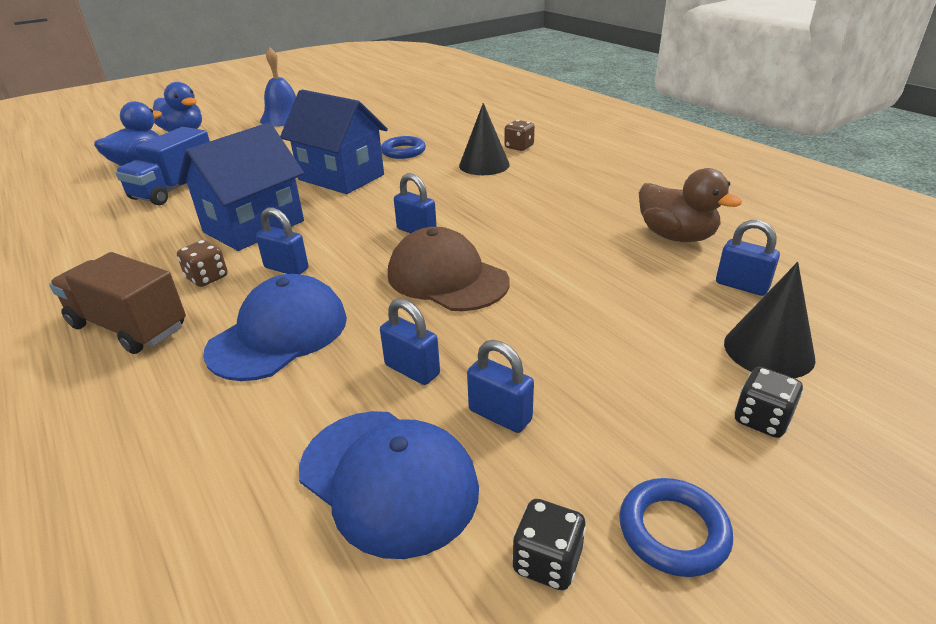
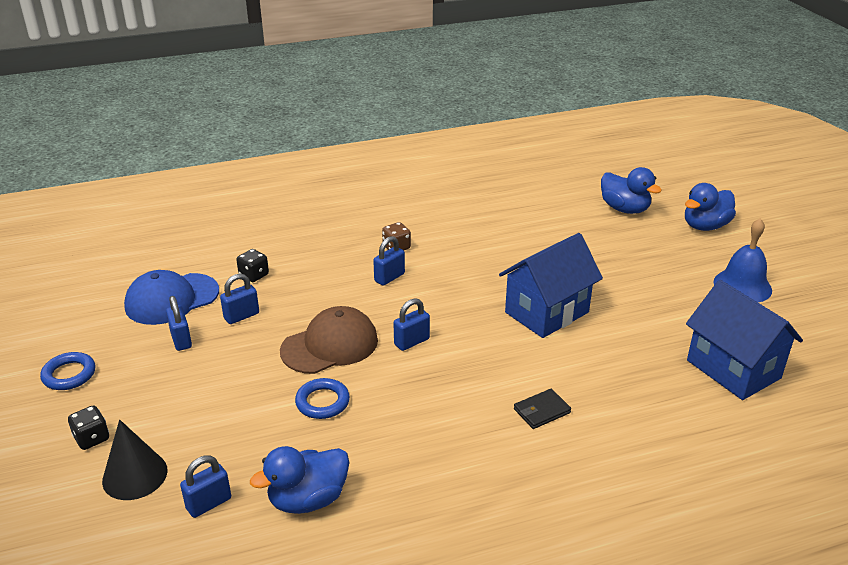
camera: 105 degrees right, 0 degrees up
brown truck [49,252,186,354] -> none
blue truck [115,127,210,206] -> none
blue house [177,123,304,251] -> blue house moved to [686,280,803,400]
blue cap [203,274,347,381] -> none
blue ring [381,136,426,159] -> blue ring moved to [295,378,350,419]
black cone [459,103,510,175] -> black wallet [514,389,571,429]
blue padlock [467,340,534,433] -> blue padlock turned 75 degrees counterclockwise [166,296,192,351]
brown dice [505,120,535,151] -> none
black dice [512,499,586,590] -> black dice moved to [236,249,269,282]
brown duck [639,168,742,242] -> blue duck [250,446,350,514]

